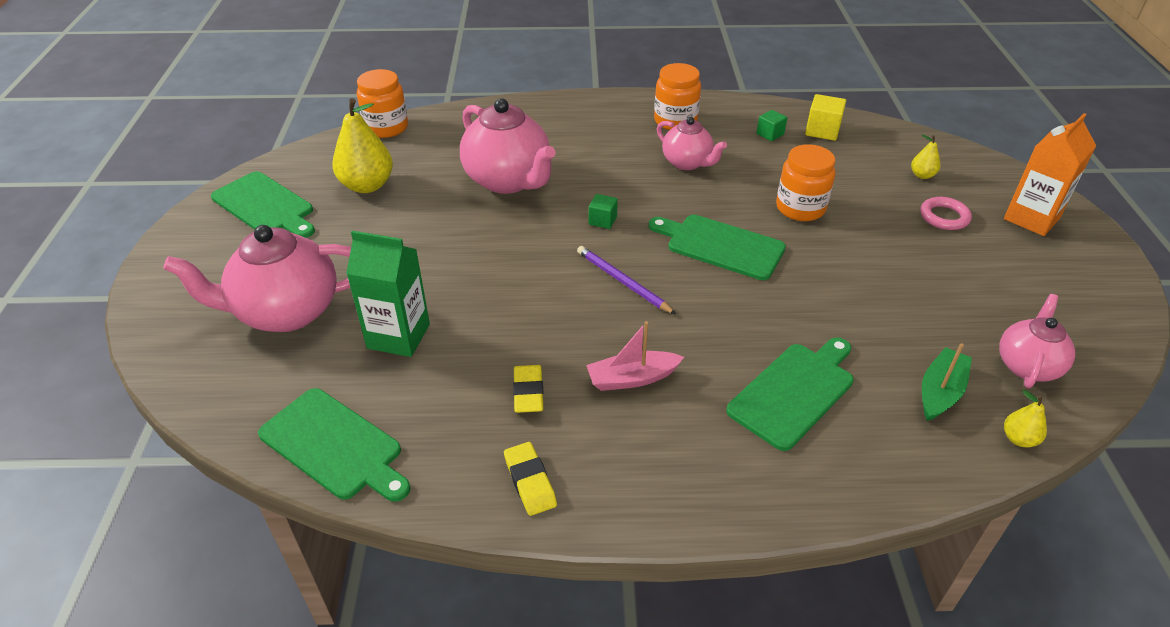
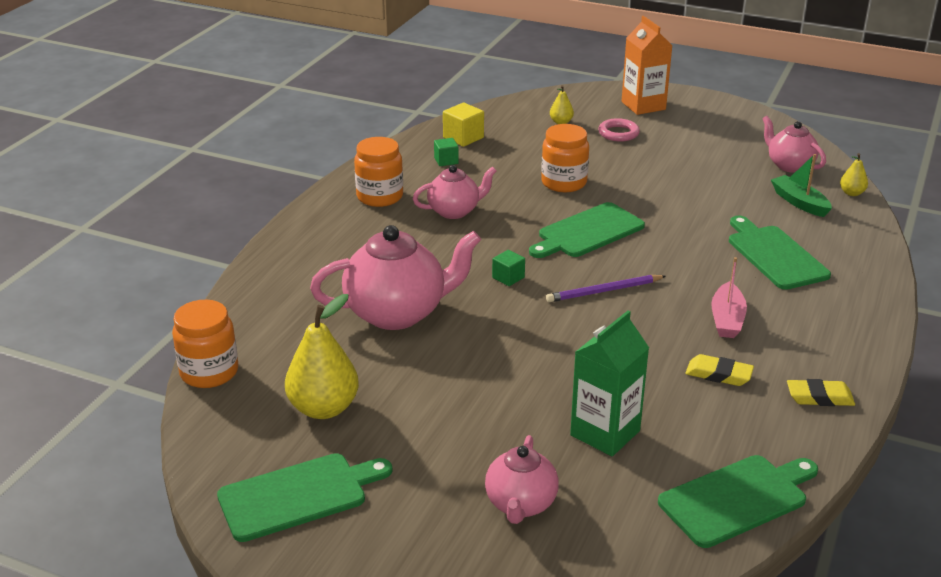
camera: 65 degrees left, 10 degrees down
pink teapot [163,225,351,332] -> pink teapot [485,435,559,524], size x0.59

